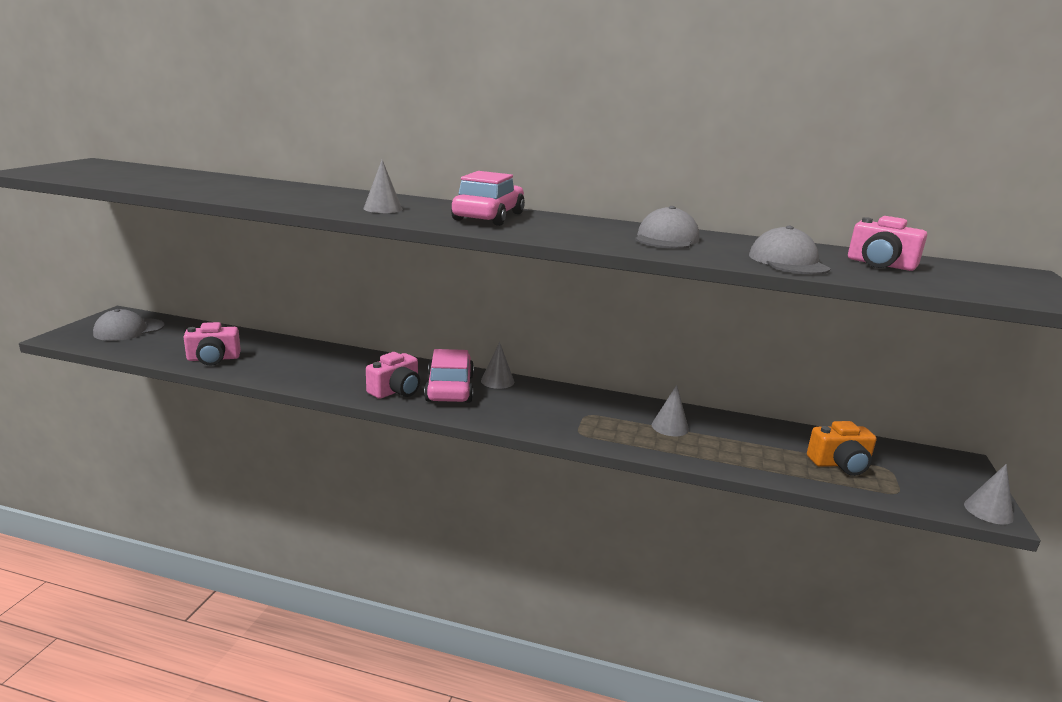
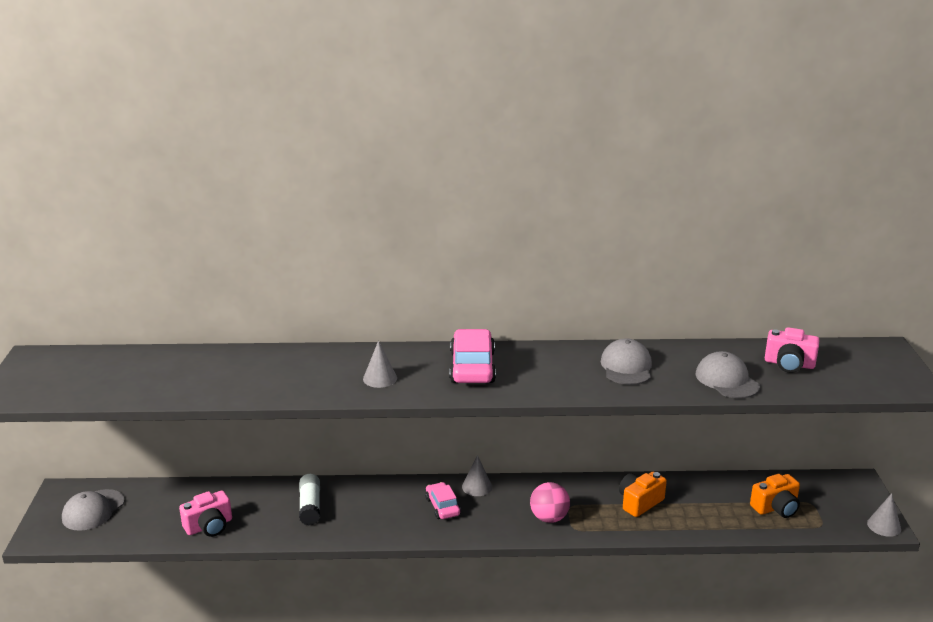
camera: 15 degrees left, 5 degrees up
pink camera [366,352,420,399] -> none
pink car [424,349,474,403] -> pink car [425,482,461,519], size x0.60
grey cone [652,385,689,436] -> orange camera [619,472,667,517]
none -> white glue stick [299,474,320,525]
none -> pink ball [530,482,570,523]

